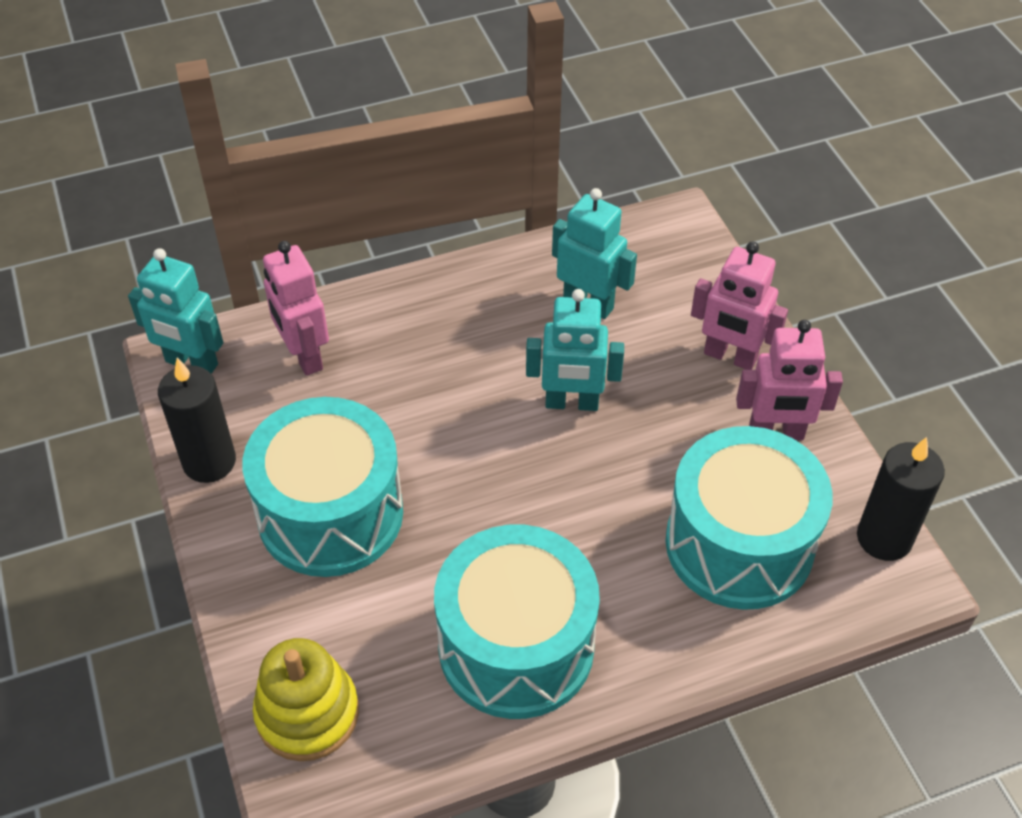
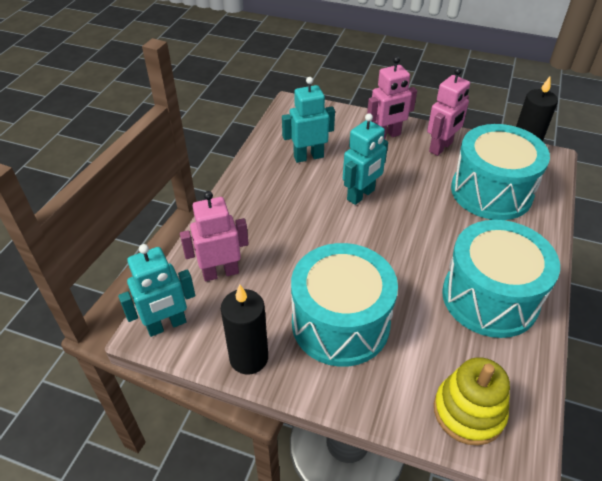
camera: 50 degrees left, 5 degrees down
pink robot [263,241,329,376] -> pink robot turned 150 degrees clockwise [180,191,249,281]

